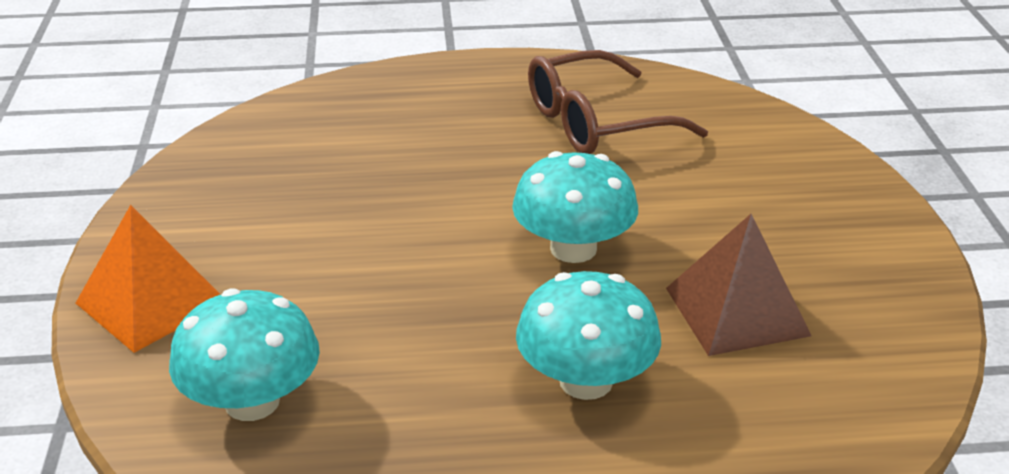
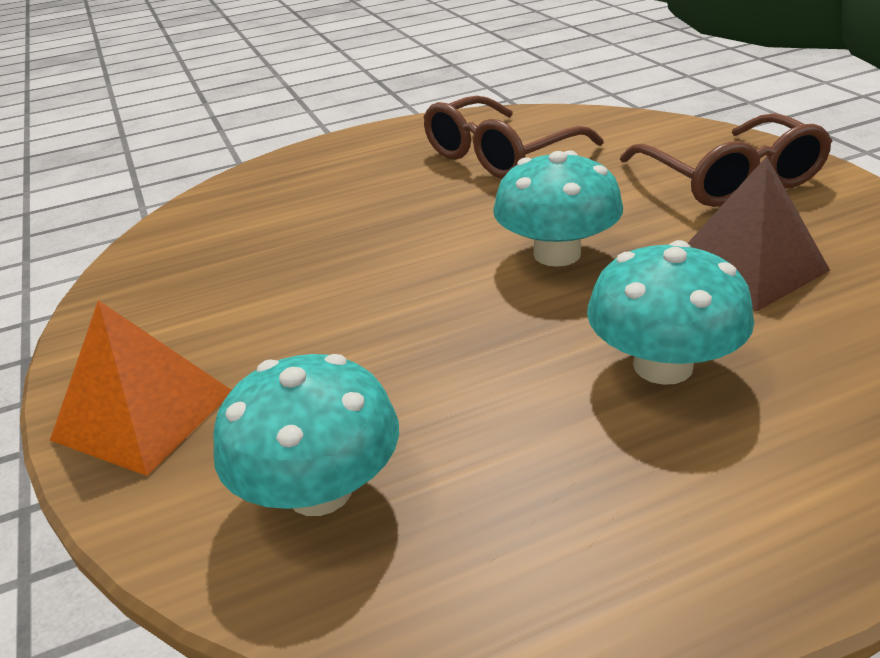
camera: 15 degrees left, 0 degrees up
none -> brown glasses [620,113,832,207]

